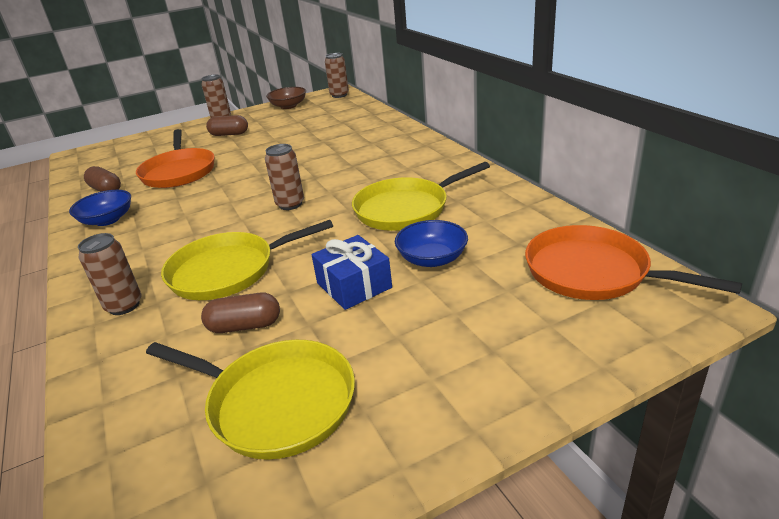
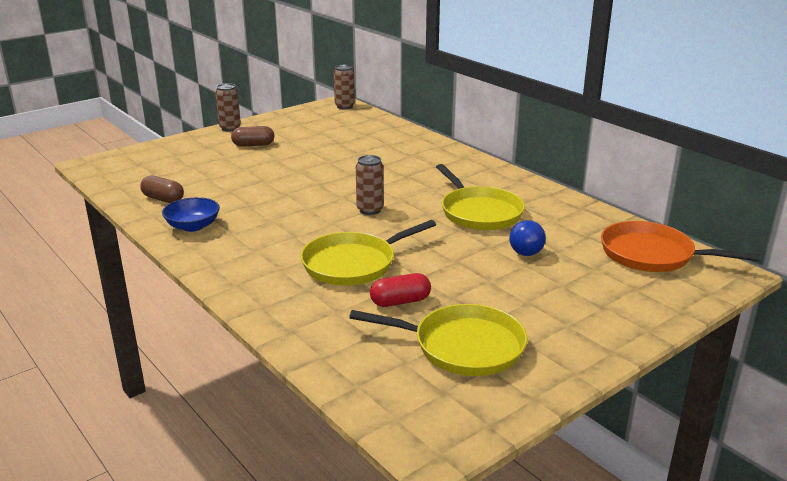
camera: 15 degrees left, 5 degrees down
brown can [78,233,142,315] -> none
orange pan [136,129,215,188] -> none
brown capsule [201,293,280,333] -> red capsule [370,273,431,307]
brown bowl [266,87,306,109] -> none
blue gift [311,235,392,310] -> none
yellow pan [352,162,490,231] -> yellow pan turned 75 degrees counterclockwise [436,164,525,230]
blue bowl [395,220,468,267] -> blue light bulb [509,220,546,256]

